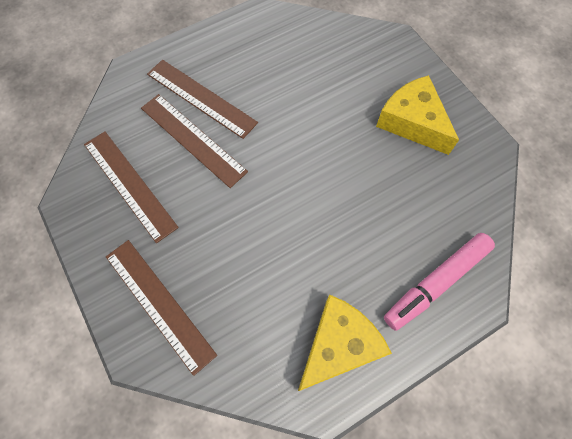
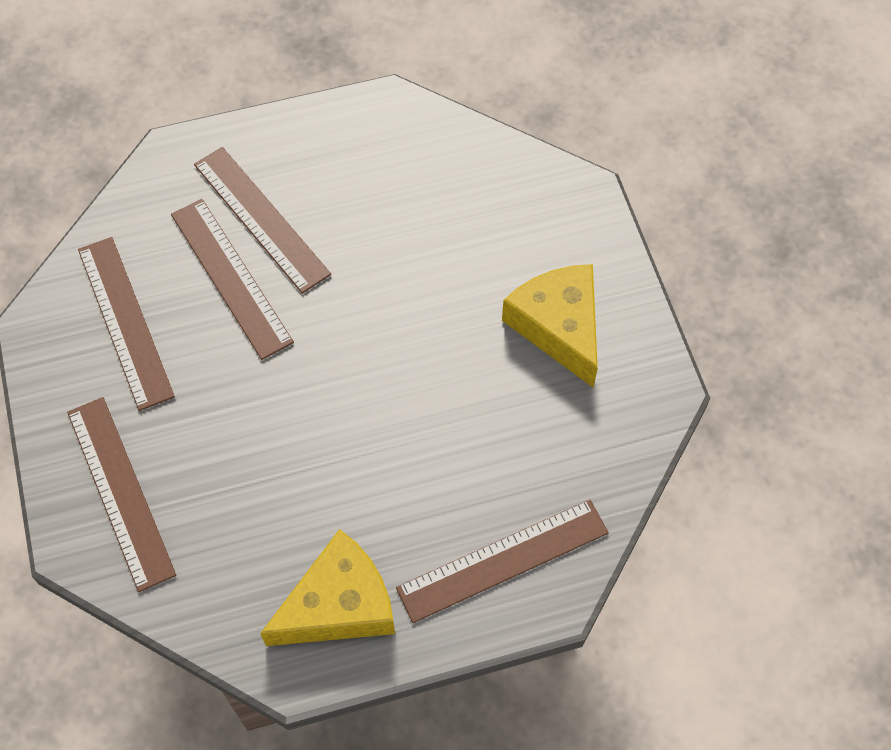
camera: 15 degrees right, 5 degrees down
pink marker [384,233,495,331] -> brown ruler [396,500,609,623]

